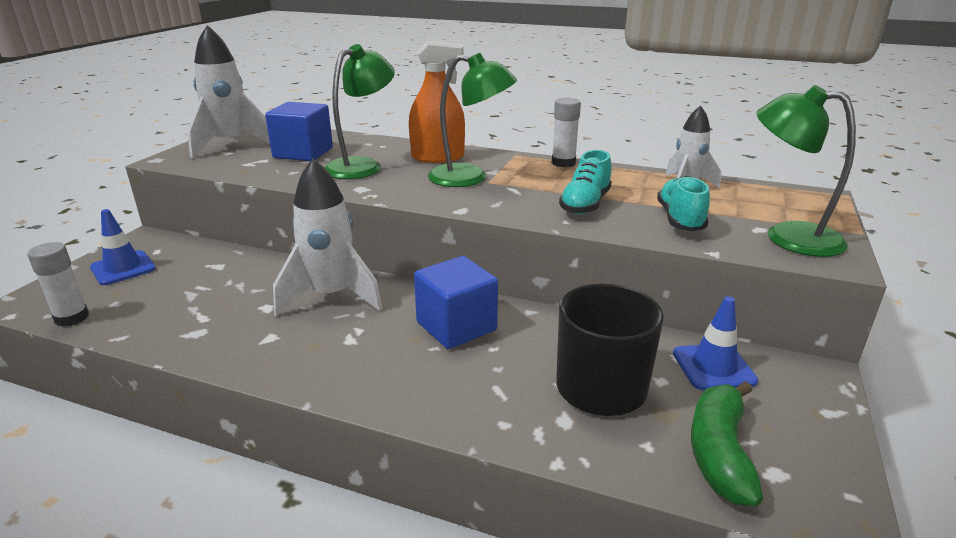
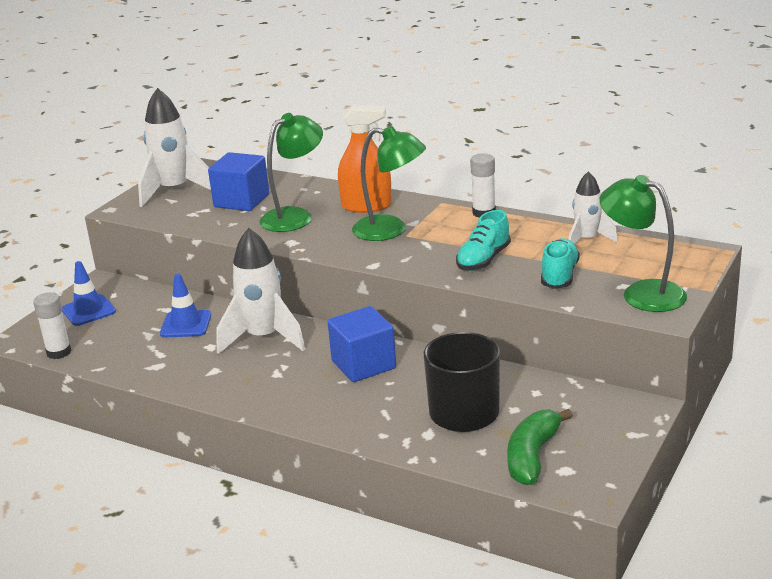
camera: 10 degrees right, 0 degrees up
blue traffic cone [673,296,758,390] -> blue traffic cone moved to [160,274,211,338]

